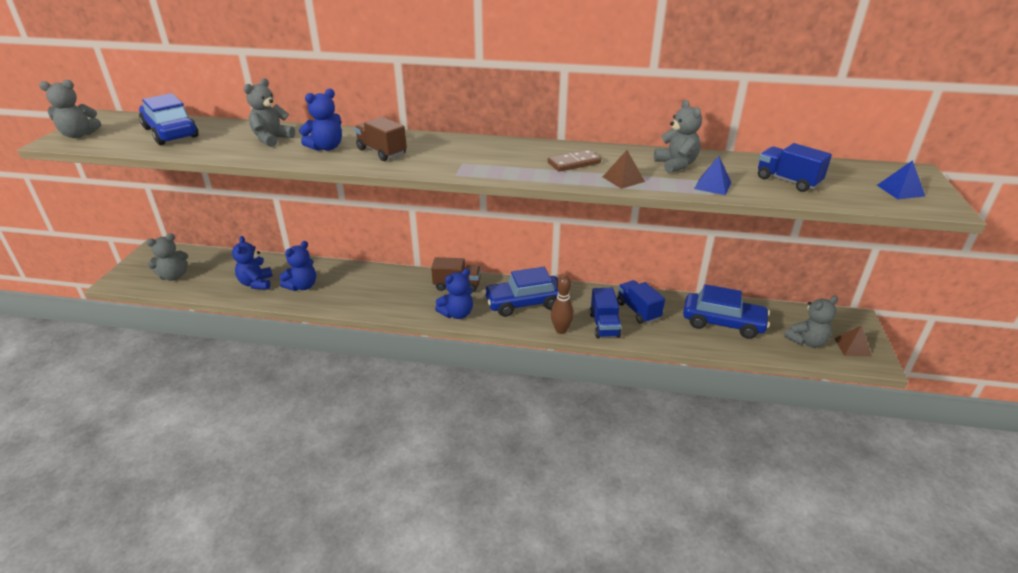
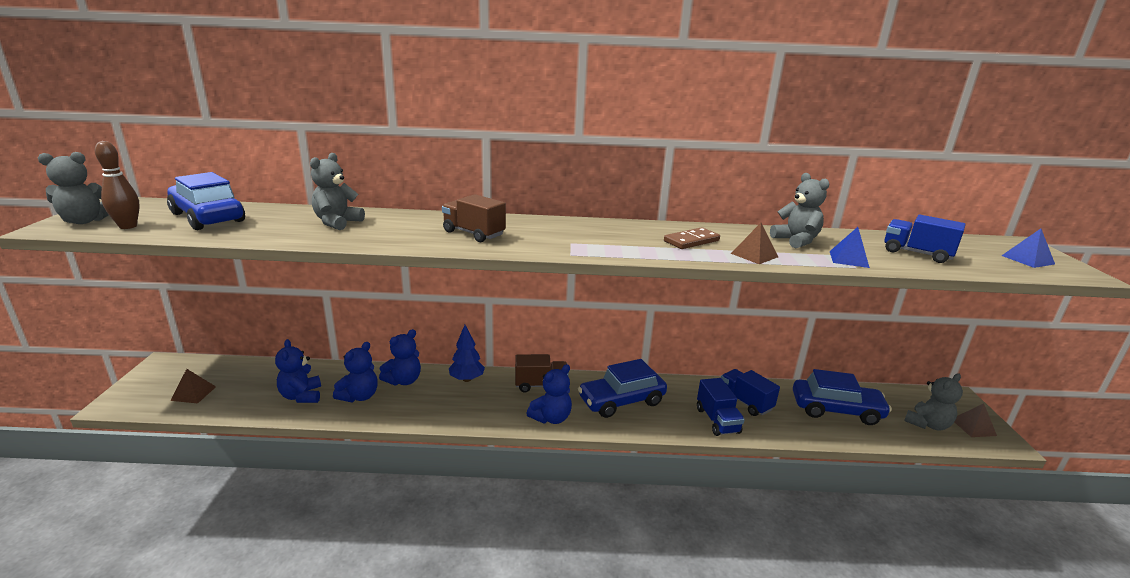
camera: 10 degrees left, 10 degrees down
grey teddy bear [146,233,188,281] -> brown pyramid [170,369,216,403]
blue teddy bear [299,89,342,151] -> blue teddy bear moved to [379,329,421,386]
brown bowling pin [551,275,574,334] -> brown bowling pin moved to [95,141,140,229]
none -> blue tree [449,325,485,382]

